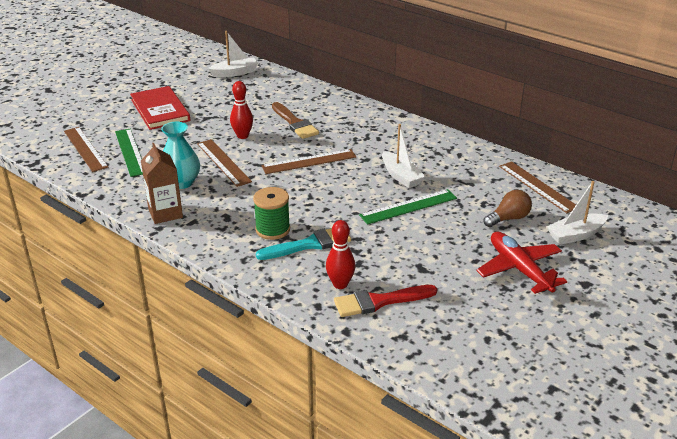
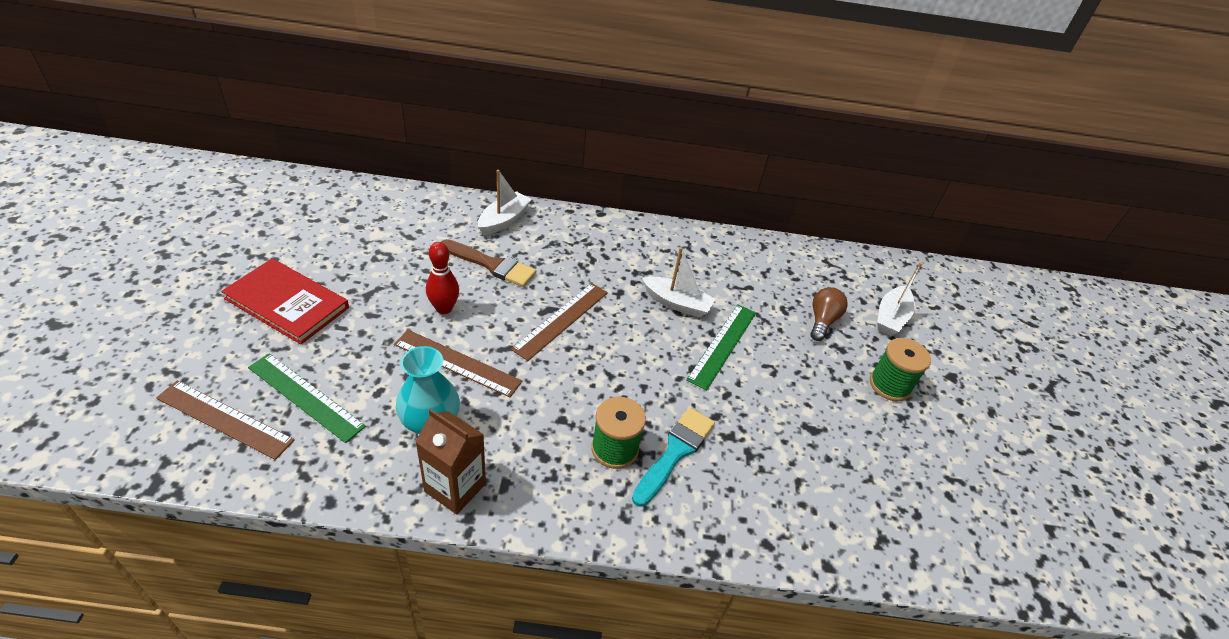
camera: 40 degrees left, 10 degrees up
white boat [208,31,258,77] -> white boat moved to [478,170,532,235]
red bowling pin [326,220,355,289] -> none
red brush [334,285,437,317] -> none
red plane [476,232,567,294] -> green spool [870,338,931,401]
brown ruler [499,161,576,213] -> none

